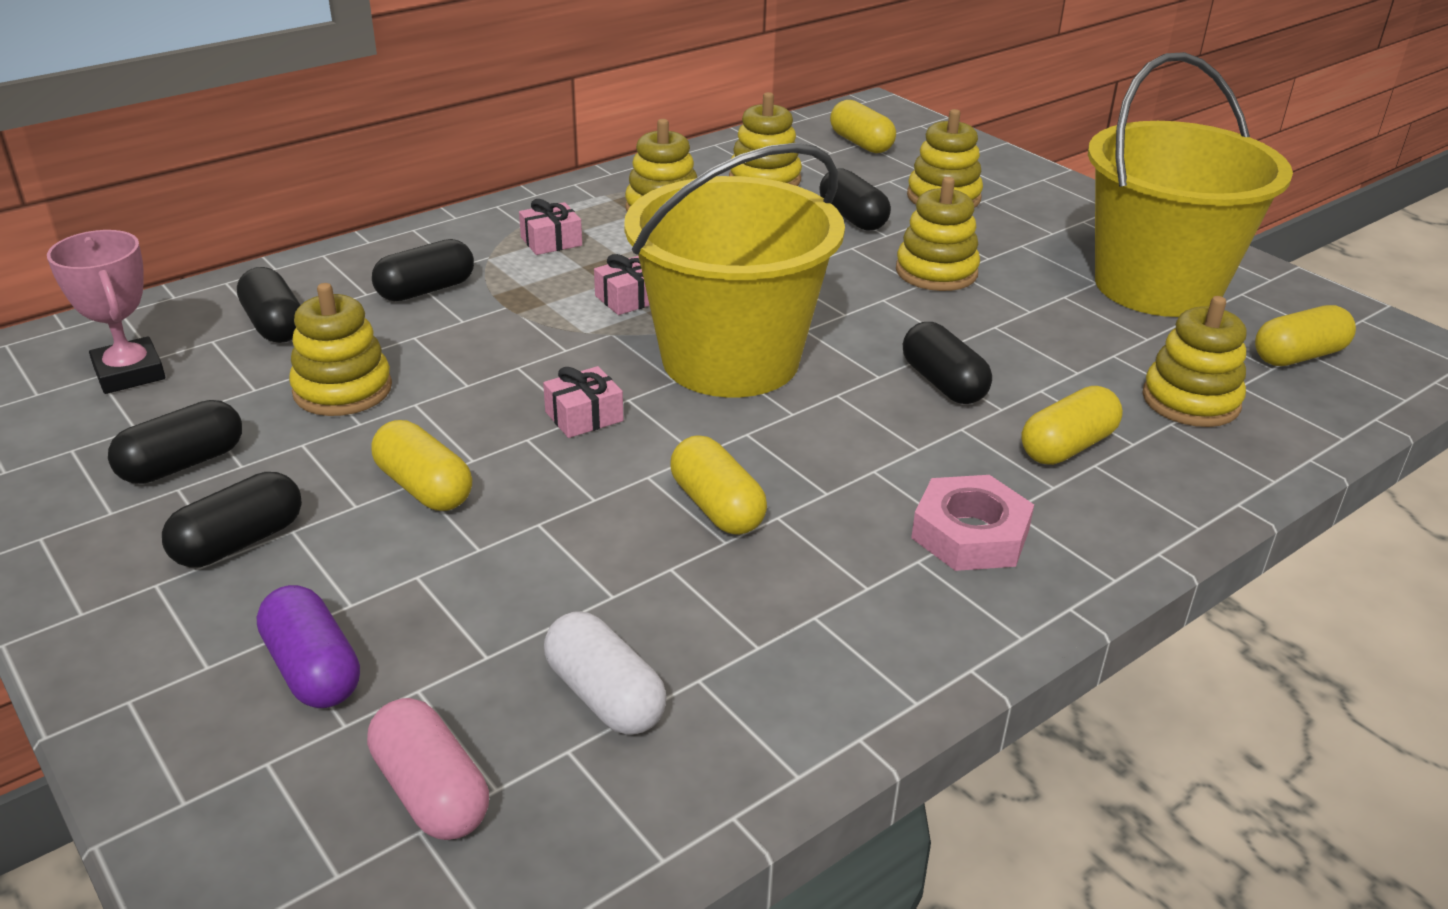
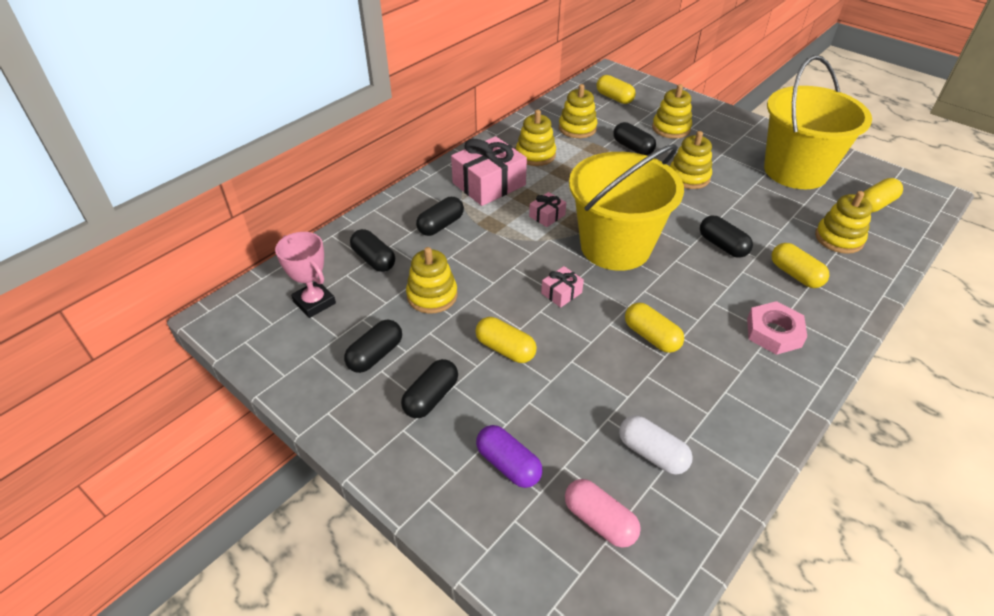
camera: 10 degrees left, 10 degrees up
pink gift [519,199,582,255] -> pink gift [451,136,527,206], size x2.13
yellow capsule [1021,386,1123,465] -> yellow capsule turned 75 degrees counterclockwise [772,243,829,288]

